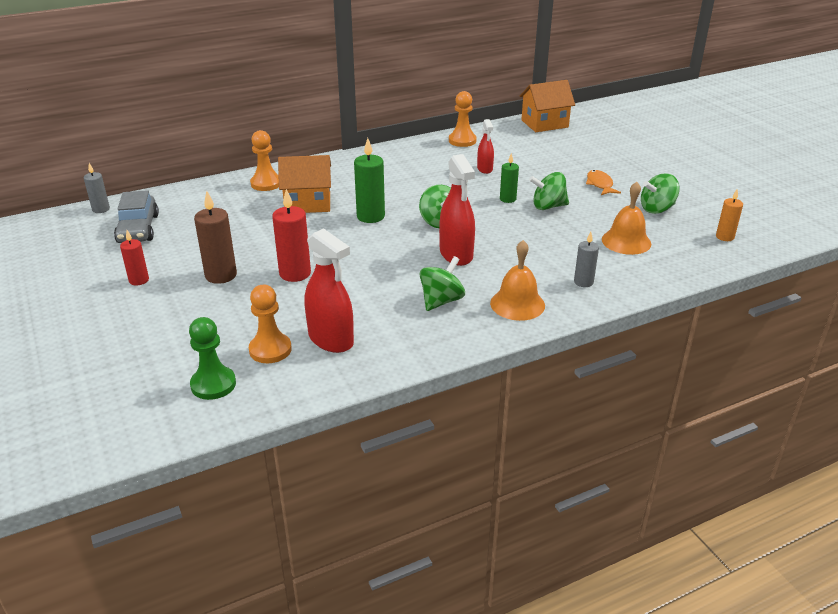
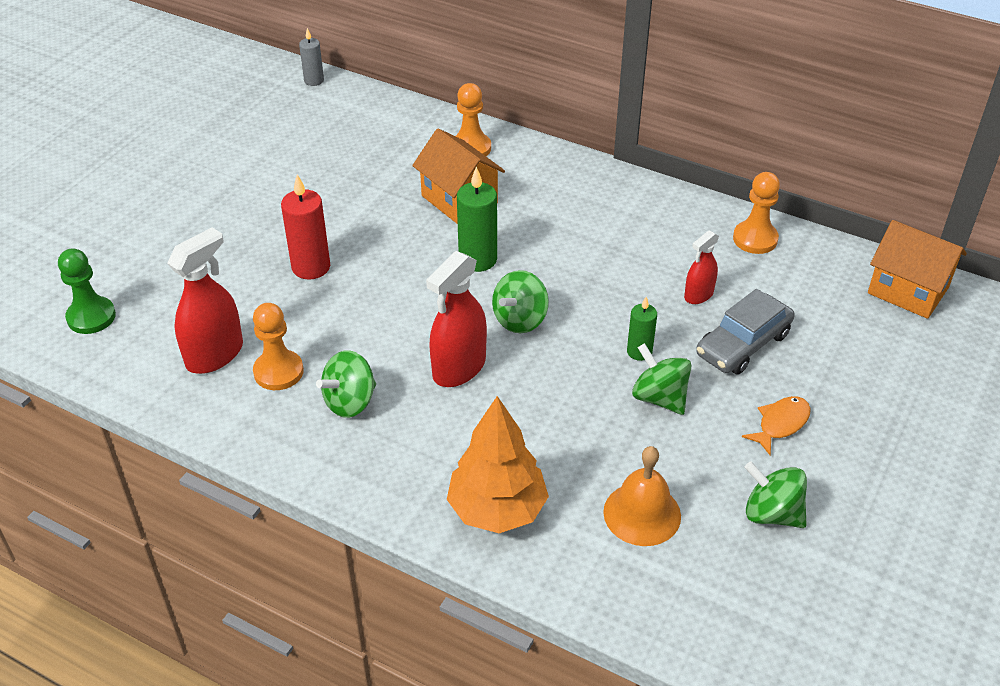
camera: 55 degrees right, 10 degrees up
grey car [114,190,159,243] -> grey car moved to [696,289,795,375]
red candle [120,230,149,285] -> none
brown candle [194,191,237,284] -> none
orange pawn [249,285,292,363] -> orange pawn moved to [253,303,304,390]
red spray bottle [304,228,354,353] -> red spray bottle turned 150 degrees counterclockwise [167,227,243,374]
green spinning top [420,256,465,311] -> green spinning top turned 135 degrees clockwise [316,350,376,418]
orange bell [490,240,545,321] -> none
grey candle [574,232,599,287] -> orange tree [447,396,549,533]
orange candle [716,189,743,241] -> none

